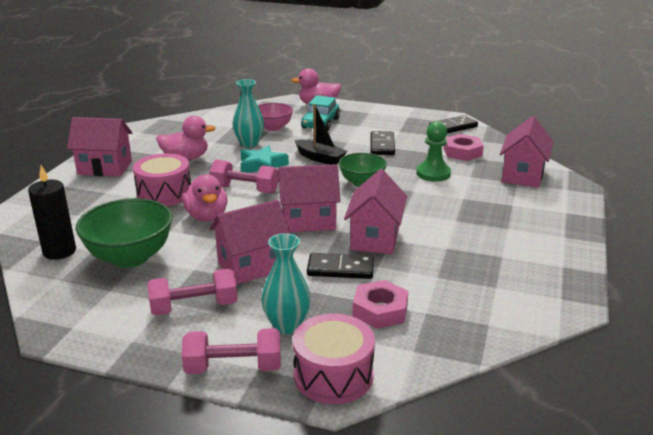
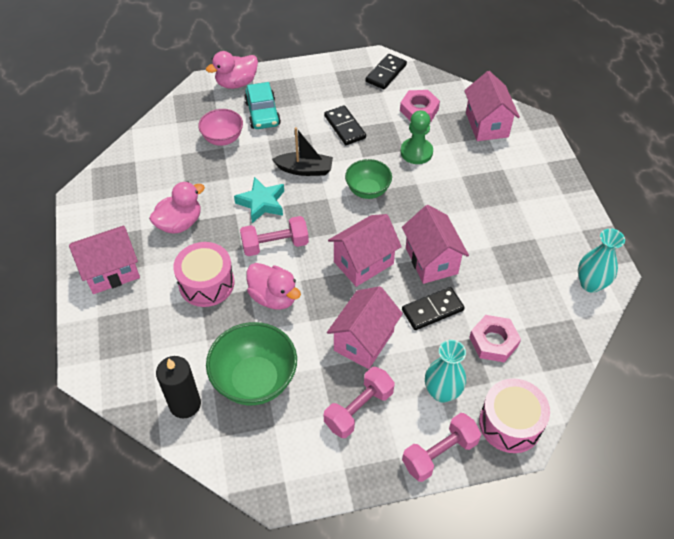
camera: 30 degrees left, 25 degrees up
turquoise vase [232,79,264,147] -> turquoise vase moved to [578,228,625,293]

